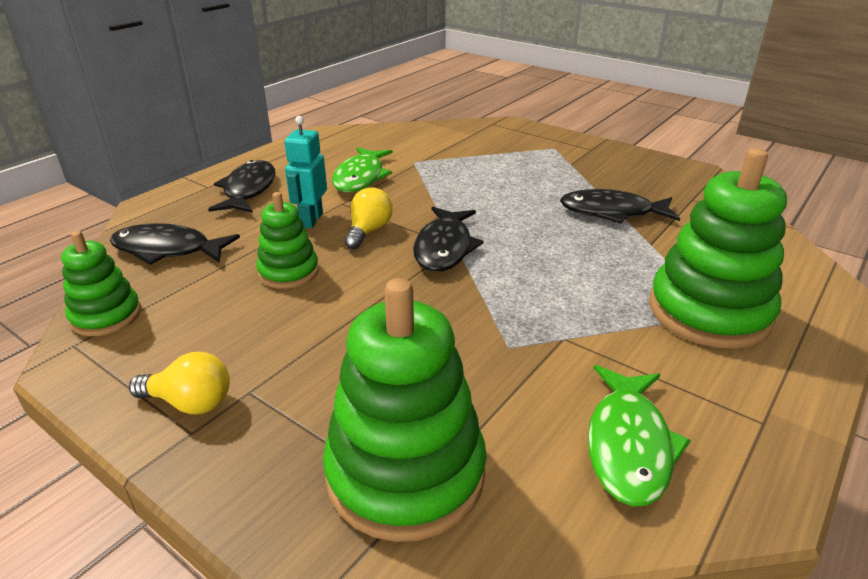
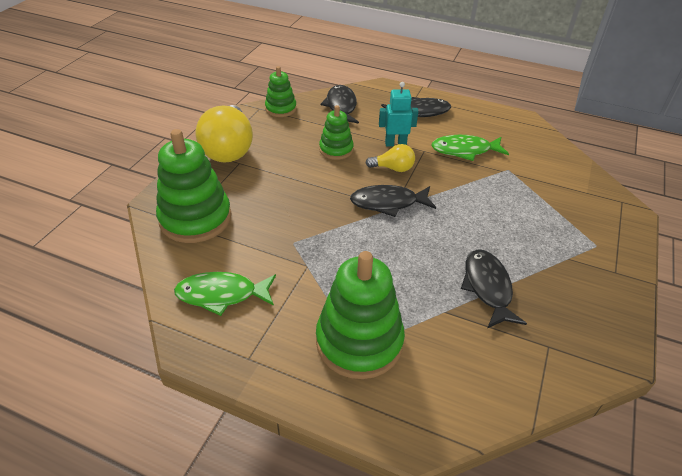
camera: 75 degrees right, 10 degrees up
yellow light bulb [129,352,230,414] -> yellow light bulb [196,105,253,162], size x2.01

